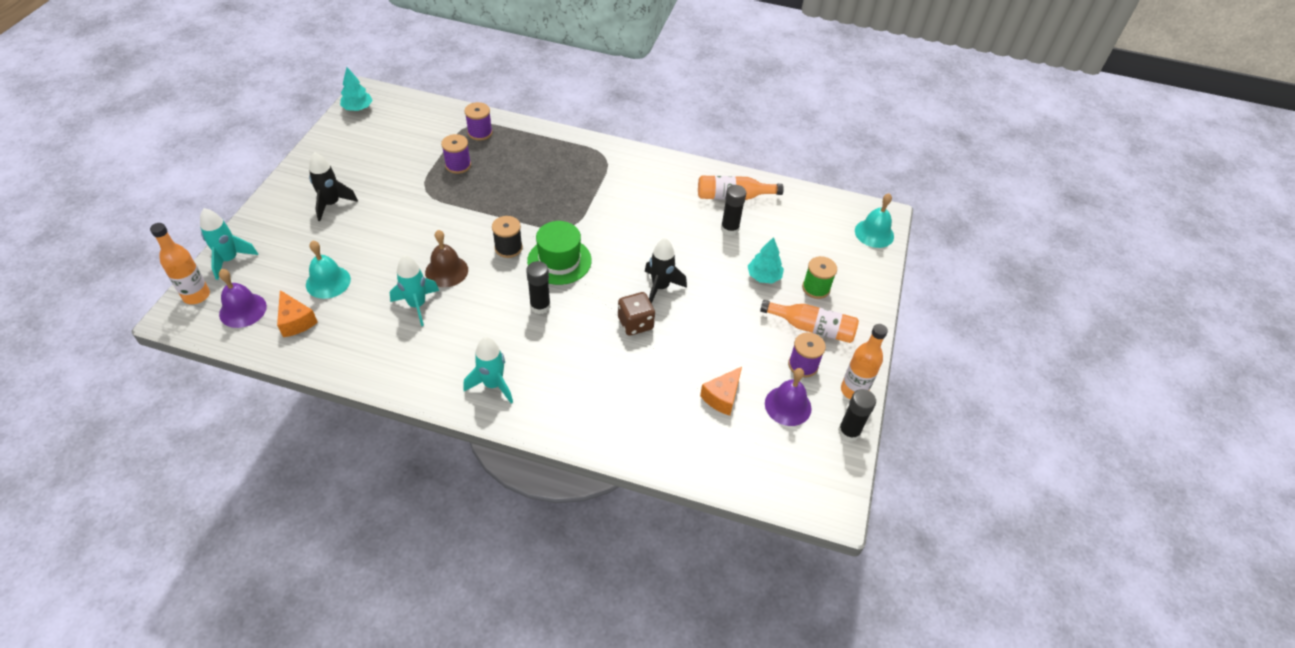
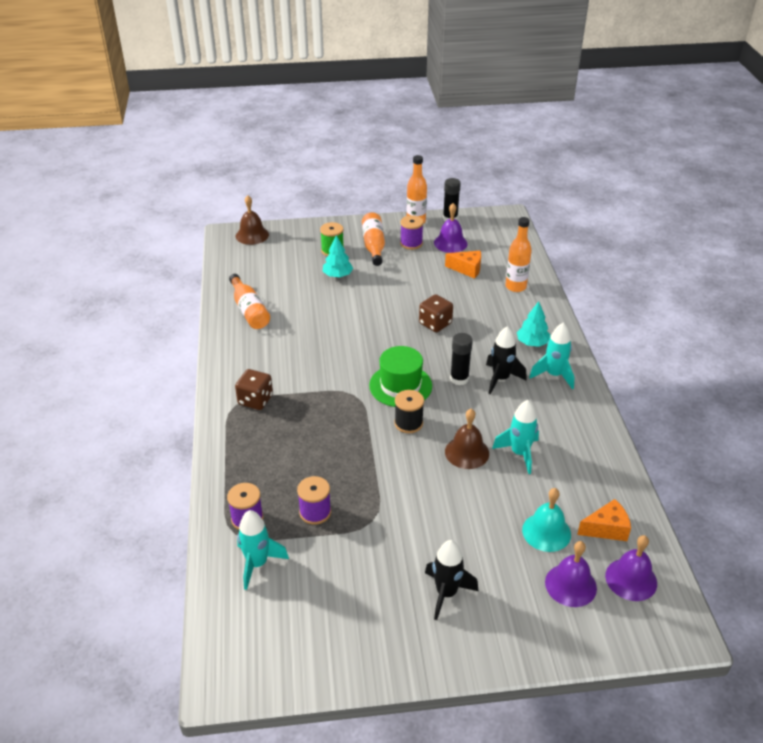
camera: 110 degrees left, 10 degrees down
orange bottle [150,223,210,304] -> orange bottle moved to [505,217,532,292]
turquoise rocket [200,208,258,280] -> turquoise rocket moved to [237,510,289,590]
orange cheese [277,290,318,337] -> orange cheese turned 45 degrees clockwise [577,499,631,541]
turquoise tree [340,67,373,111] -> turquoise tree moved to [517,301,551,347]
black rocket [645,238,687,304] -> black rocket moved to [486,326,527,395]
black glue stick [721,185,746,235] -> none
turquoise bell [855,193,894,248] -> brown bell [236,195,269,245]
none -> brown dice [235,369,273,410]
none -> purple bell [545,541,597,607]

